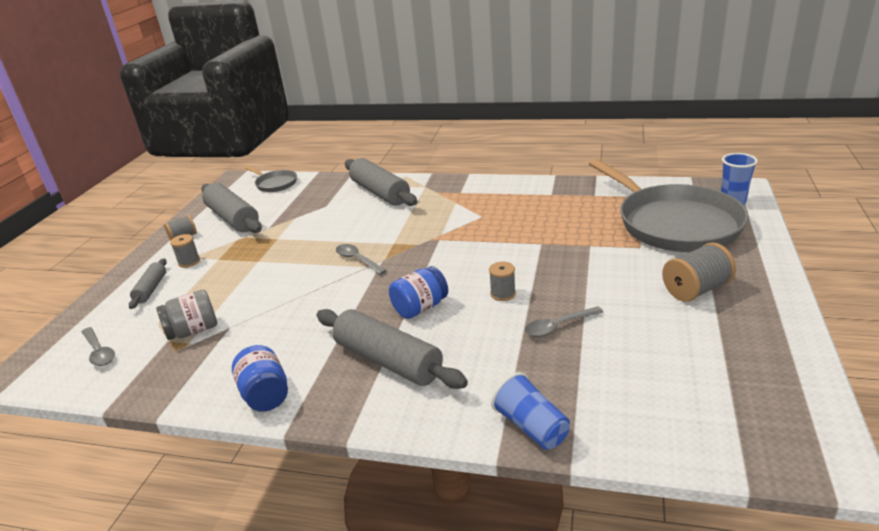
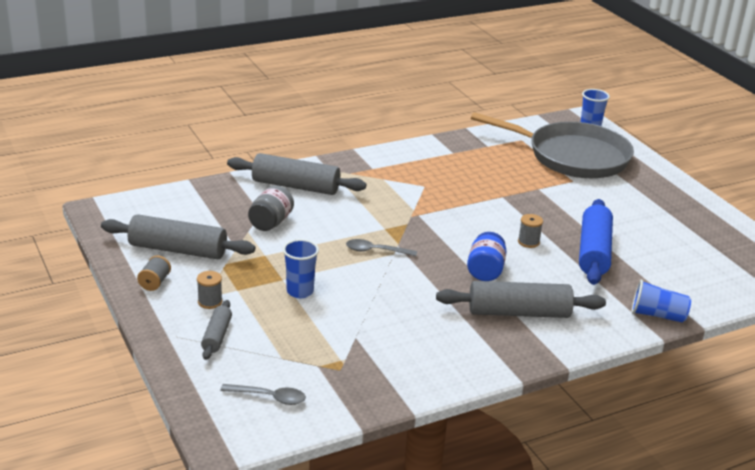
camera: 45 degrees left, 0 degrees up
grey rolling pin [129,258,167,309] -> grey rolling pin turned 45 degrees clockwise [201,300,232,360]
grey jar [156,290,217,340] -> grey jar moved to [248,185,294,231]
blue jar [232,345,288,412] -> none
grey pan [245,166,297,192] -> none
grey spoon [525,307,603,337] -> blue rolling pin [579,199,613,285]
grey spool [662,242,736,302] -> none
none -> blue cup [283,239,319,298]

